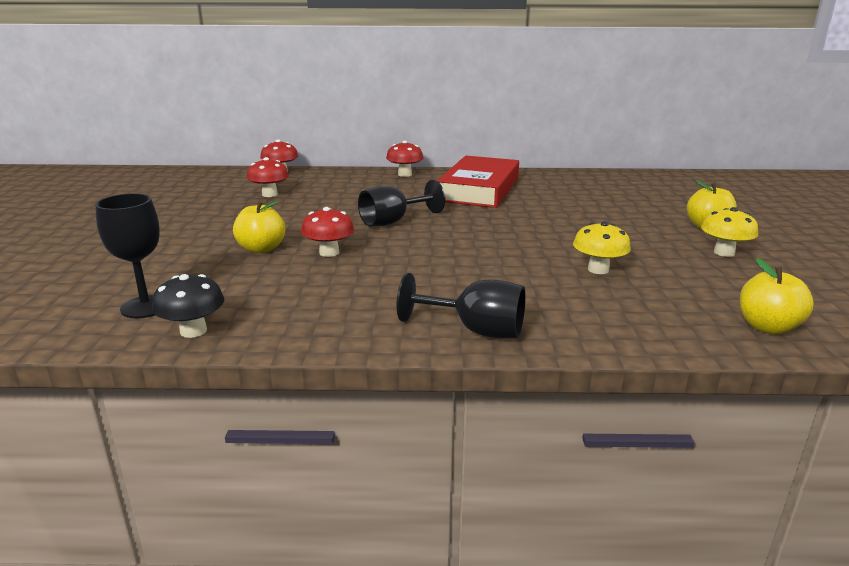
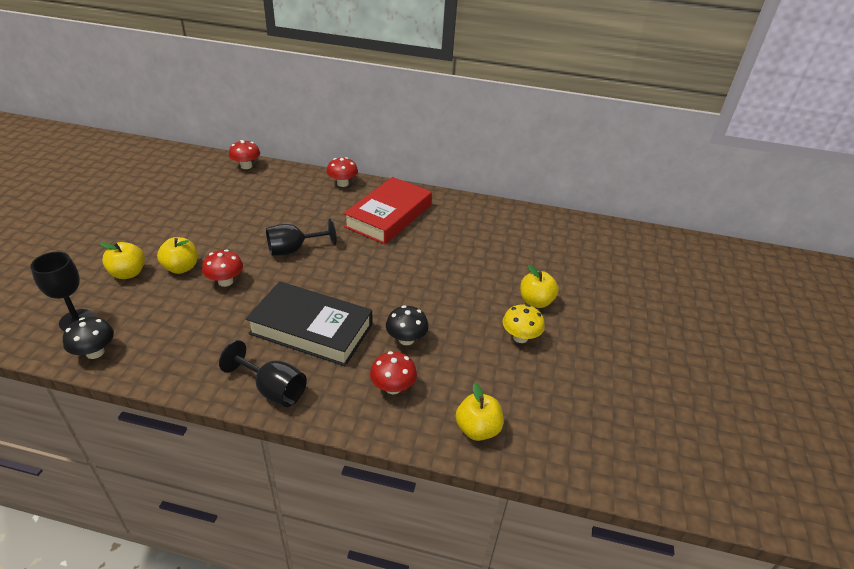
camera: 10 degrees right, 15 degrees up
red mushroom [247,157,289,197] -> red mushroom moved to [370,351,417,394]
yellow mushroom [573,221,631,274] -> black mushroom [386,305,429,345]
none -> yellow apple [99,242,145,279]
none -> black book [246,281,372,366]

